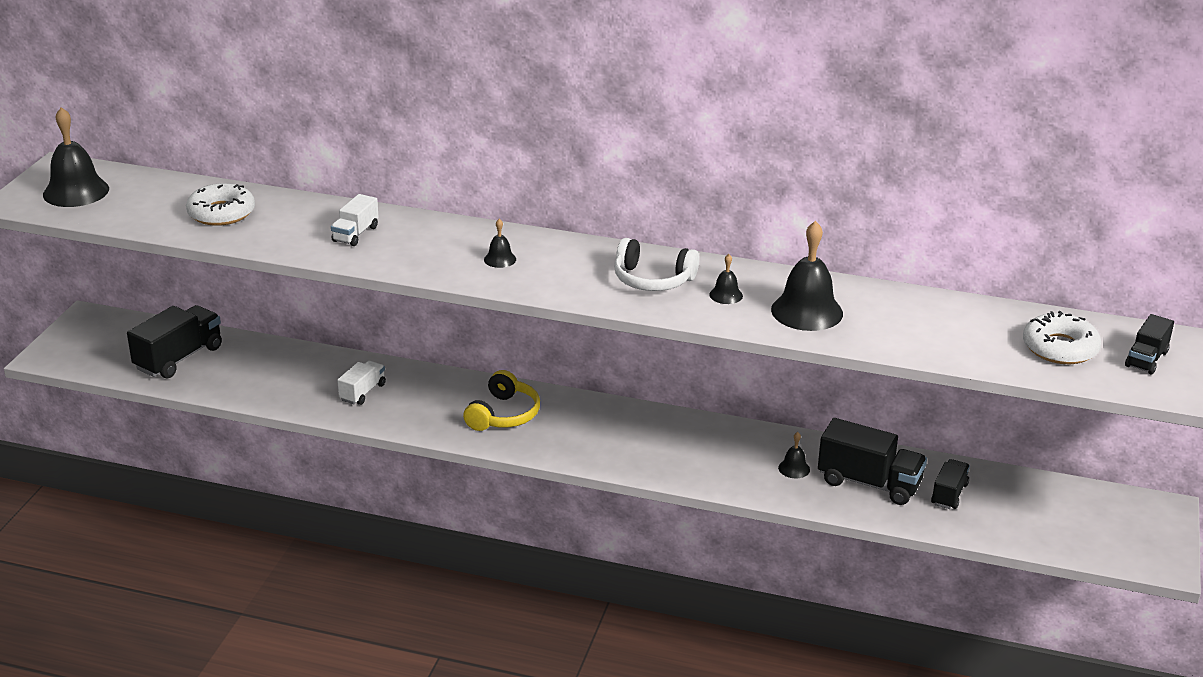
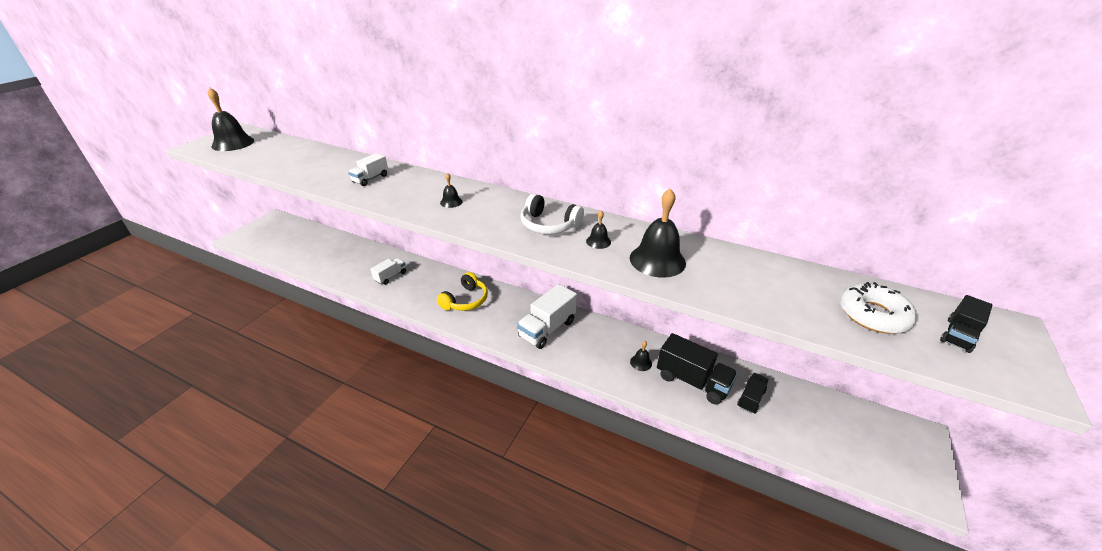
camera: 10 degrees right, 5 degrees up
black truck [127,305,222,378] -> none
white donut [186,183,255,226] -> none
none -> white truck [517,284,577,349]

